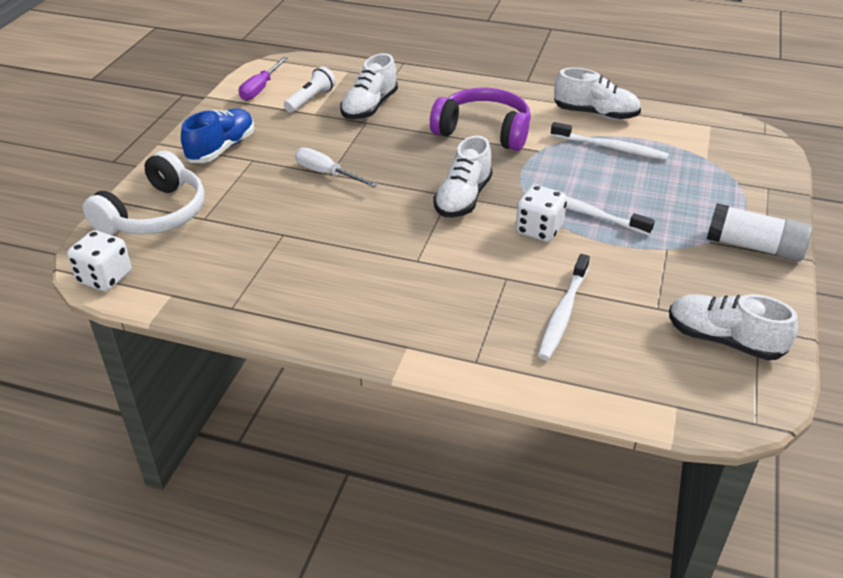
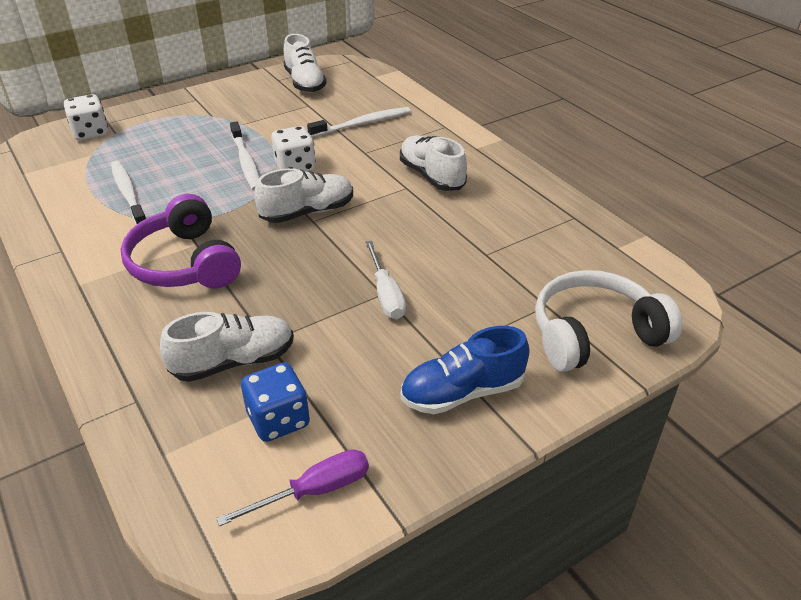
camera: 140 degrees left, 0 degrees up
white dice [67,230,132,291] -> white dice moved to [64,94,108,141]
white flashlight [284,66,336,113] -> blue dice [241,362,310,442]
white shoe [554,68,641,120] -> white shoe moved to [400,135,467,191]
white glue stick [707,203,812,261] -> none

